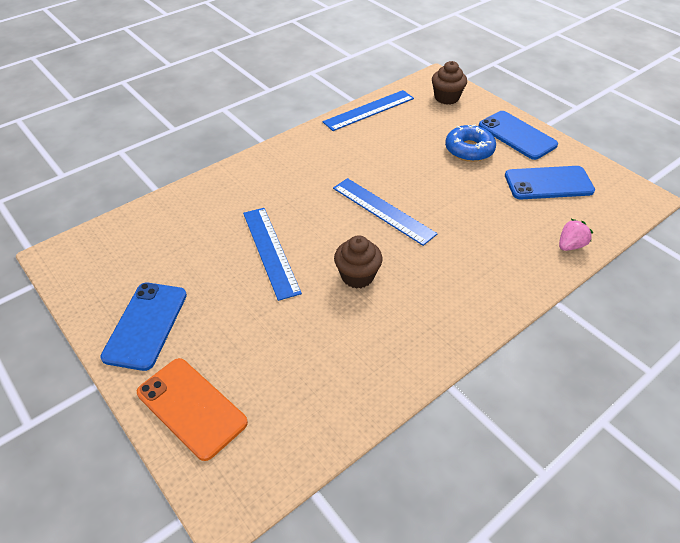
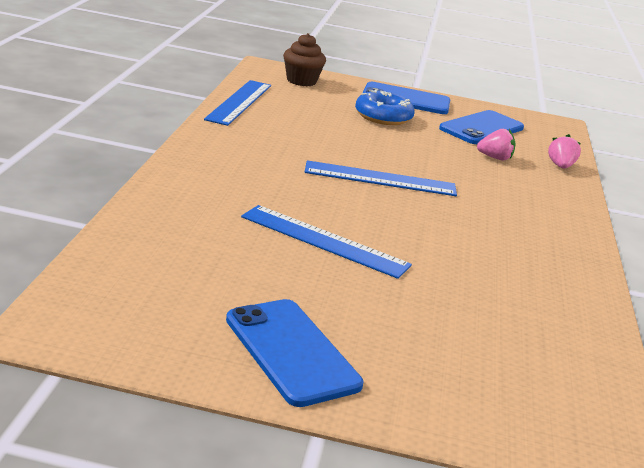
camera: 45 degrees left, 20 degrees down
orange phone [137,358,248,461] -> none
brown cupcake [334,235,382,288] -> none
none -> pink strawberry [477,129,515,161]

